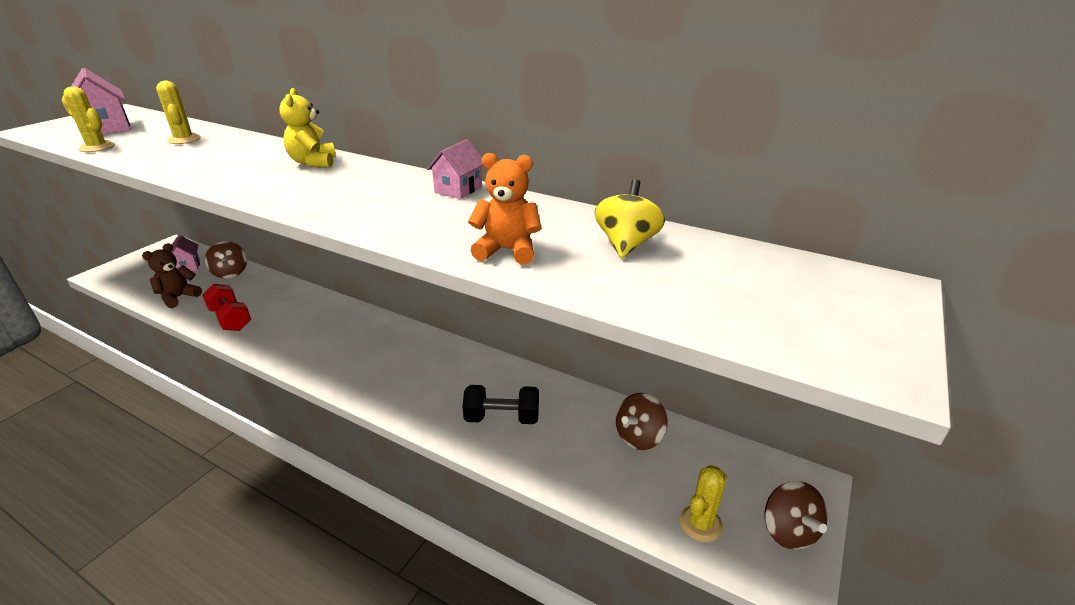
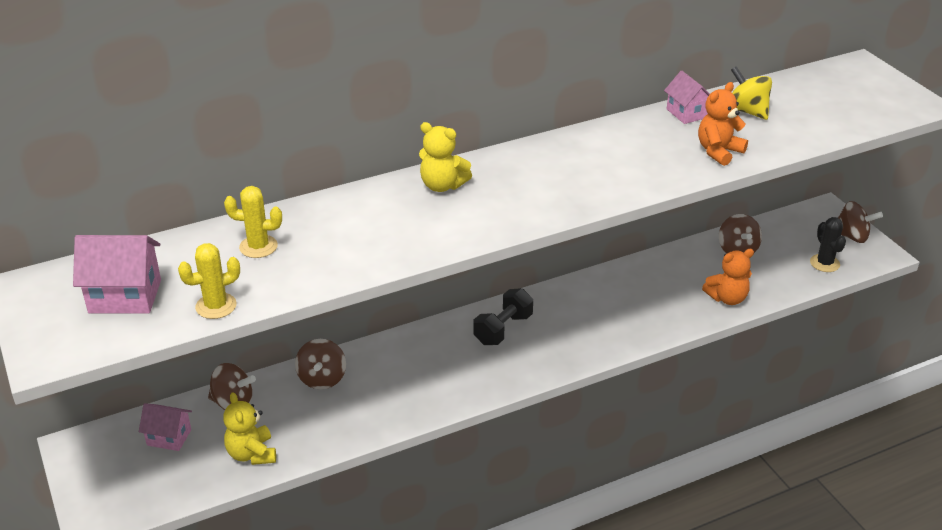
camera: 55 degrees left, 5 degrees up
brown teddy bear [142,243,202,308] -> yellow teddy bear [223,392,276,465]
red dumbbell [202,284,251,331] -> none
pink house [427,139,483,199] -> pink house moved to [664,71,710,124]
black dumbbell [462,385,539,424] -> black dumbbell moved to [473,288,533,345]
yellow cactus [679,465,727,542] -> black cactus [810,217,846,272]
none -> brown spinning top [295,339,346,389]
none -> orange teddy bear [702,249,754,305]

